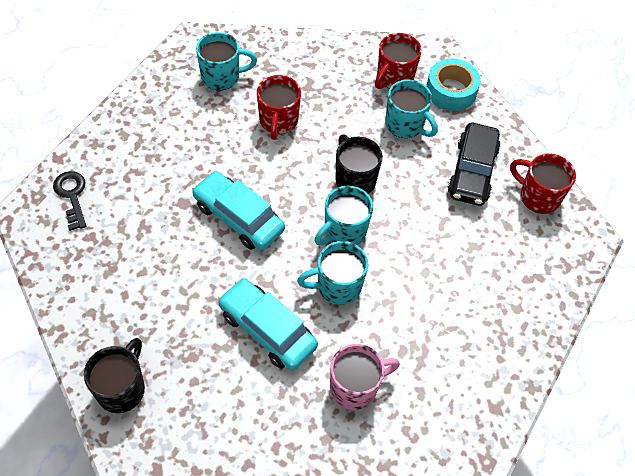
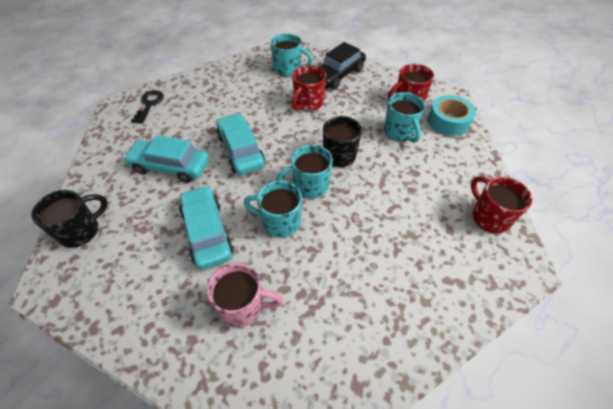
camera: 30 degrees right, 5 degrees down
black car [448,123,500,206] -> black car moved to [319,42,366,90]
none -> turquoise car [123,135,209,183]

